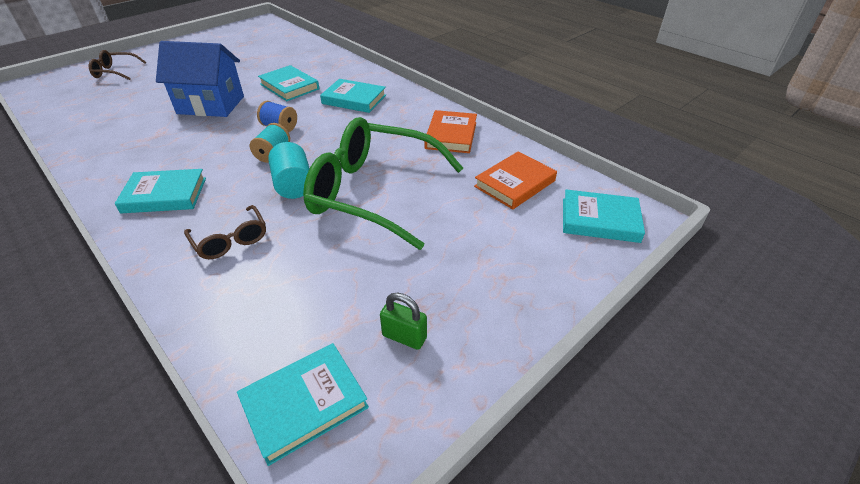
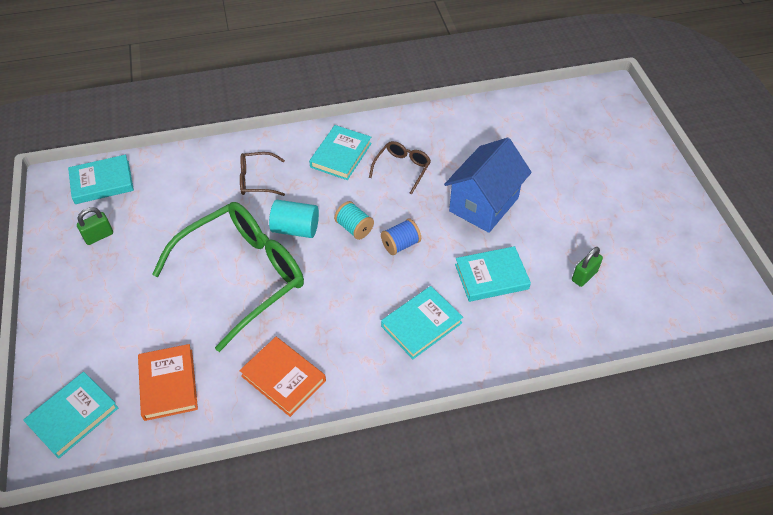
camera: 120 degrees right, 10 degrees up
brown glasses [89,50,146,80] -> brown glasses moved to [369,141,431,194]
turquoise book [237,343,369,466] -> turquoise book turned 75 degrees clockwise [68,155,134,204]
none -> green padlock [572,247,603,287]

